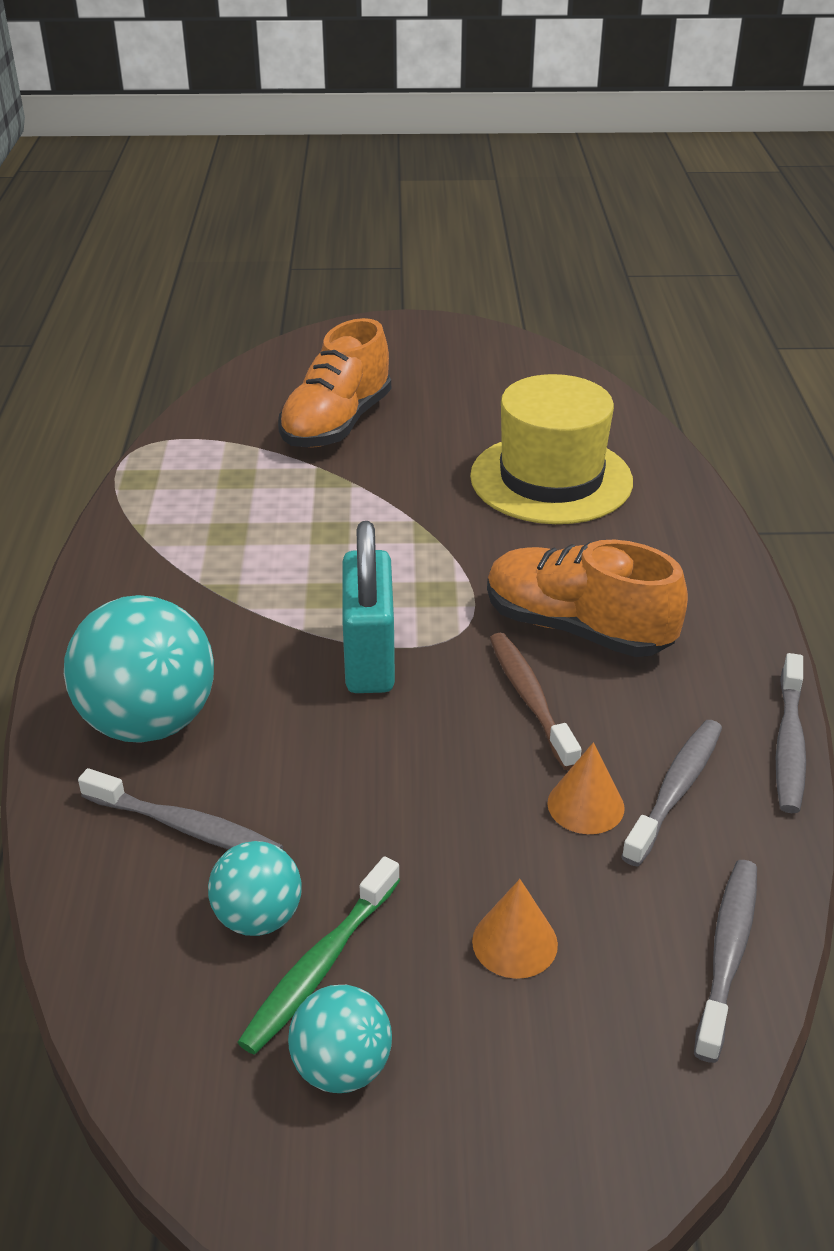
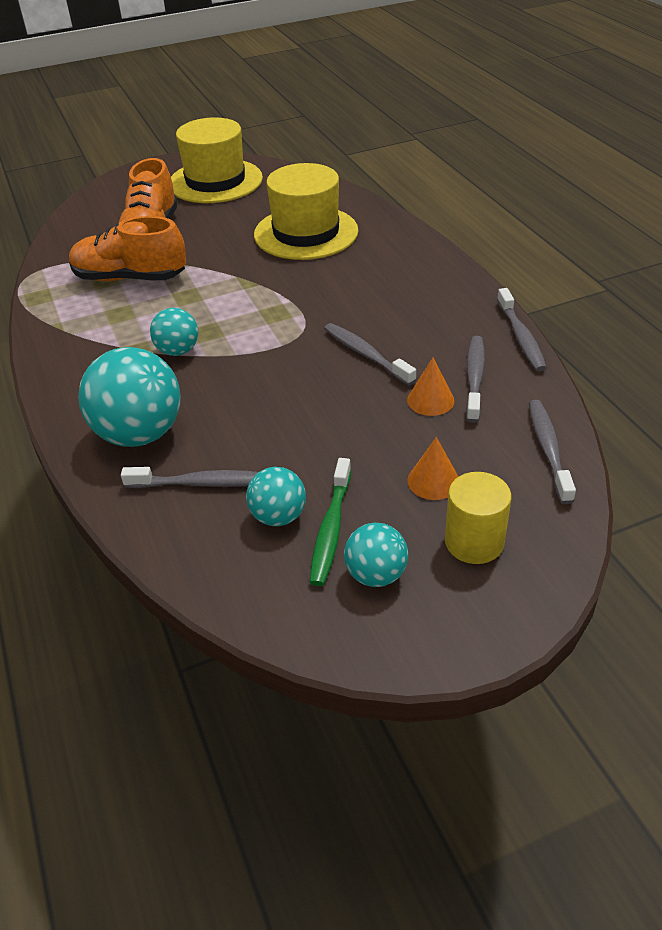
camera: 20 degrees left, 5 degrees up
turquoise padlock [342,521,395,693] -> none
orange shoe [487,540,688,657] -> orange shoe moved to [69,216,186,281]
brown toothbrush [490,633,582,770] -> grey toothbrush [324,323,416,386]
none -> turquoise ball [150,308,198,356]
none -> yellow hat [171,117,263,203]
none -> yellow cylinder [445,472,512,564]

